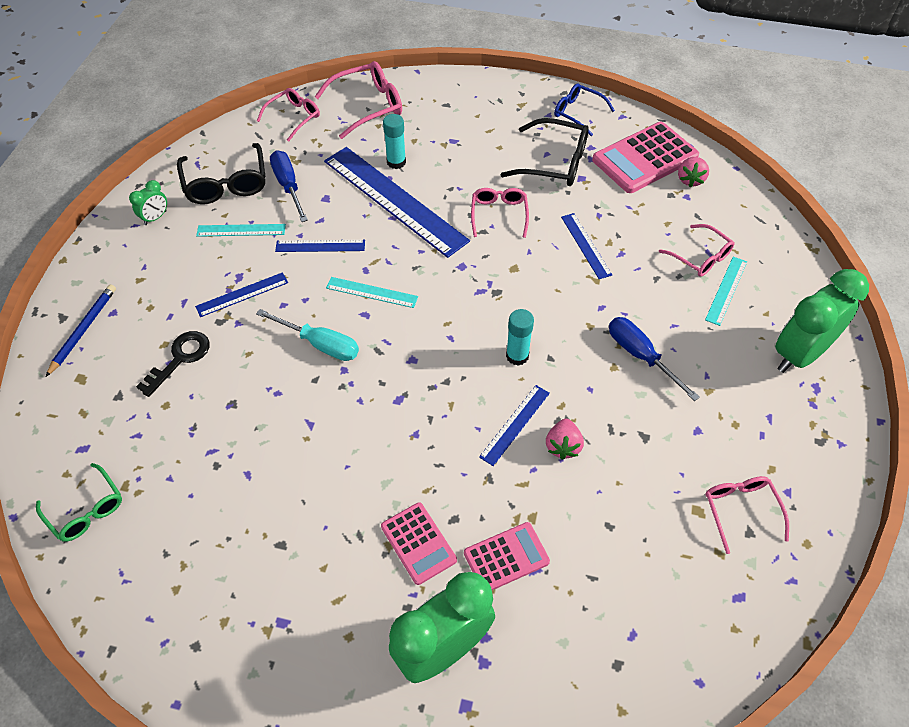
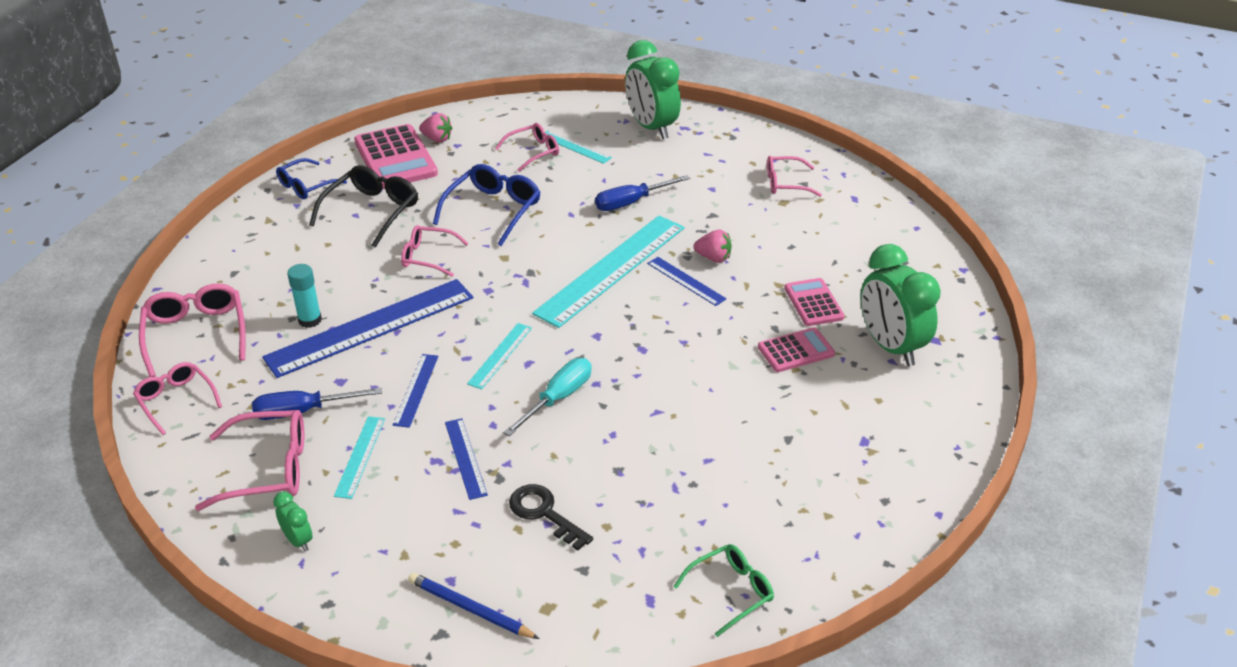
camera: 80 degrees left, 15 degrees down
black glasses [177,143,265,204] -> pink glasses [195,410,304,511]
turquoise glue stick [506,309,534,366] -> turquoise ruler [532,216,684,328]
blue ruler [561,213,612,279] -> blue glasses [433,164,541,246]

